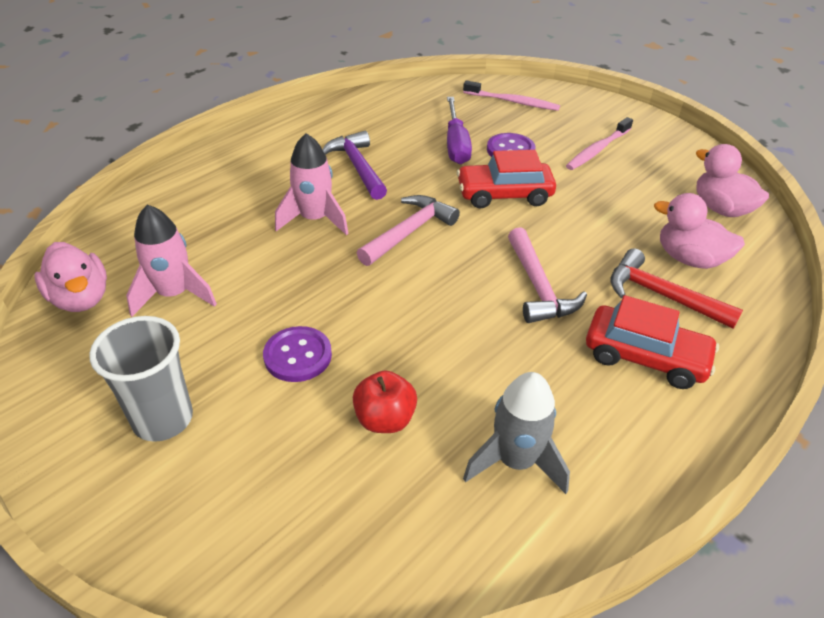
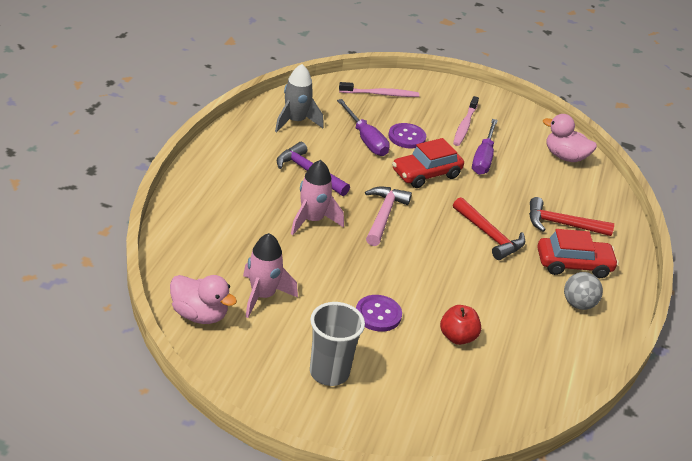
camera: 30 degrees left, 5 degrees down
grey rocket [463,372,570,494] -> grey rocket moved to [275,64,324,132]
pink hammer [508,227,587,323] -> red hammer [453,197,525,260]
pink duck [654,193,745,269] -> none
none -> purple screwdriver [472,119,498,175]
none -> grey ball [564,272,603,310]

